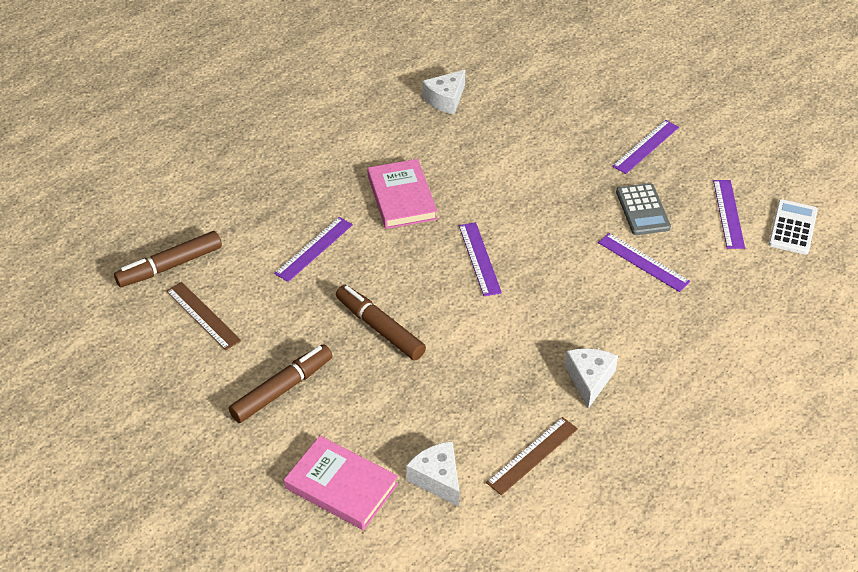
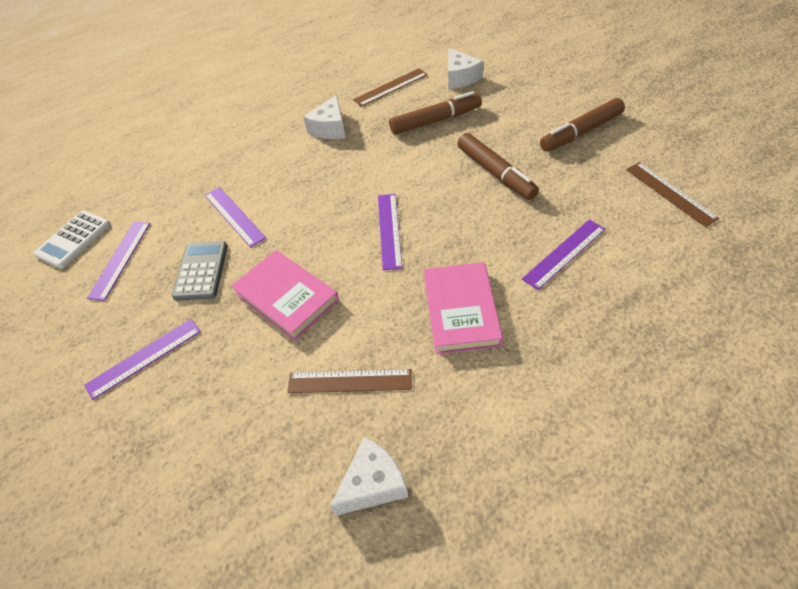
camera: 165 degrees left, 5 degrees up
brown marker [114,231,222,287] -> brown marker moved to [389,91,482,135]
pink book [284,436,398,530] -> pink book moved to [231,250,339,341]
none -> brown ruler [287,369,412,393]

